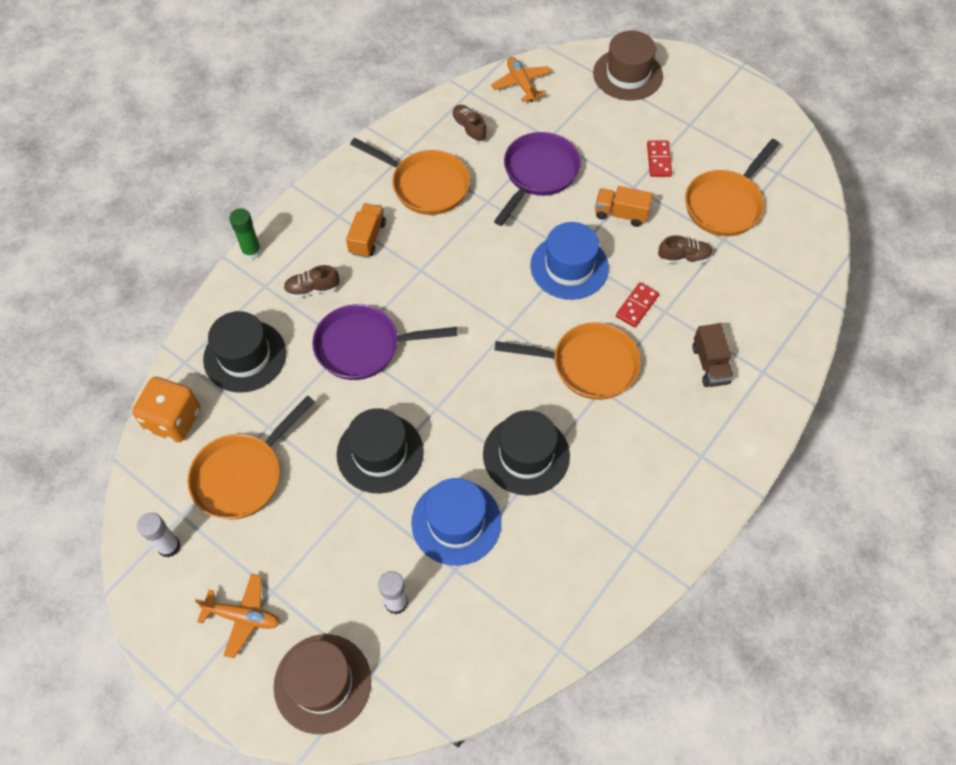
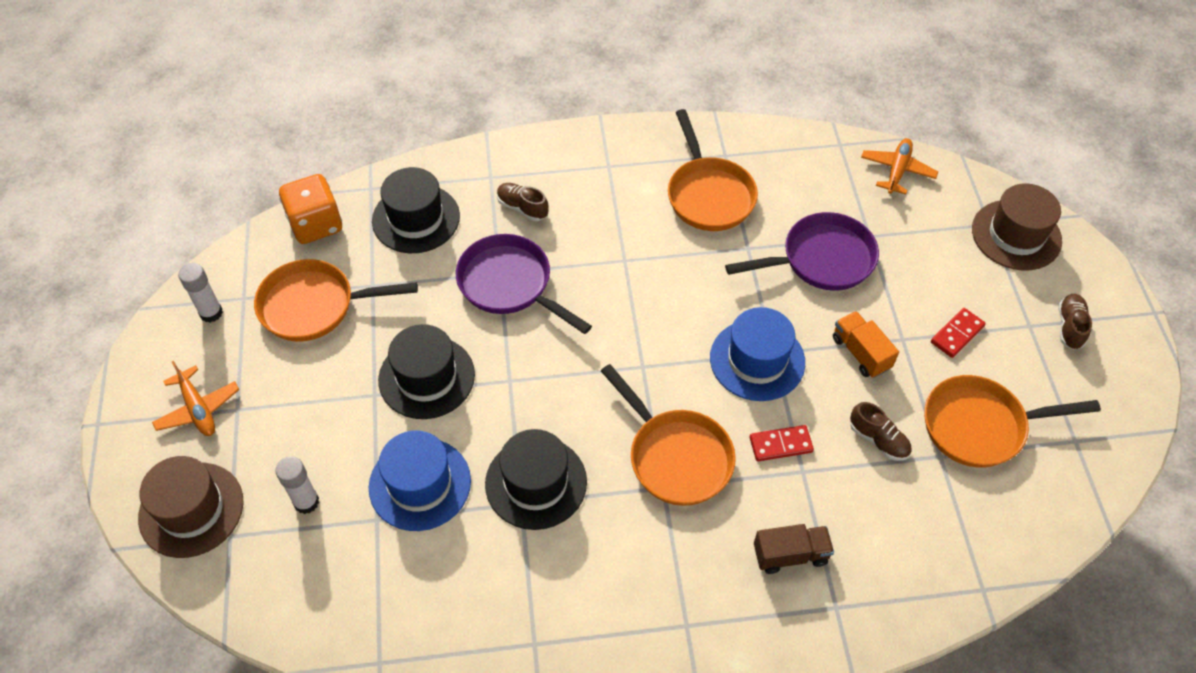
camera: 45 degrees right, 5 degrees down
green glue stick [229,208,261,260] -> none
orange truck [346,203,386,258] -> none
brown shoe [451,105,487,142] -> brown shoe moved to [1058,294,1092,350]
brown truck [692,323,734,387] -> brown truck turned 135 degrees counterclockwise [754,524,834,574]

